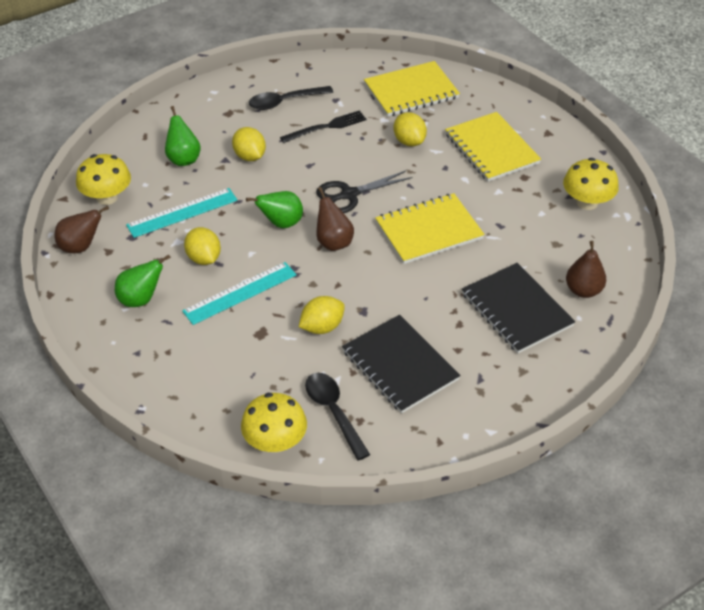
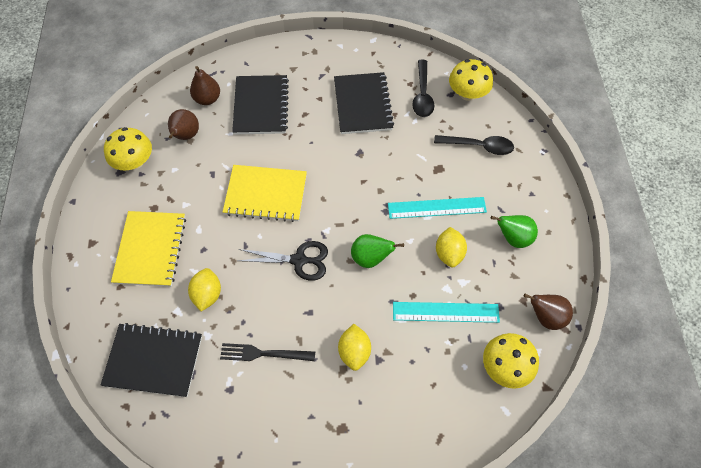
camera: 150 degrees left, 15 degrees up
green pear [165,106,201,166] -> none
black spoon [249,86,333,110] -> black spoon moved to [434,135,514,155]
yellow lemon [299,296,345,334] -> none
brown pear [316,187,354,251] -> brown pear moved to [168,109,199,140]
yellow notebook [364,61,460,117] -> black notebook [100,323,202,397]

